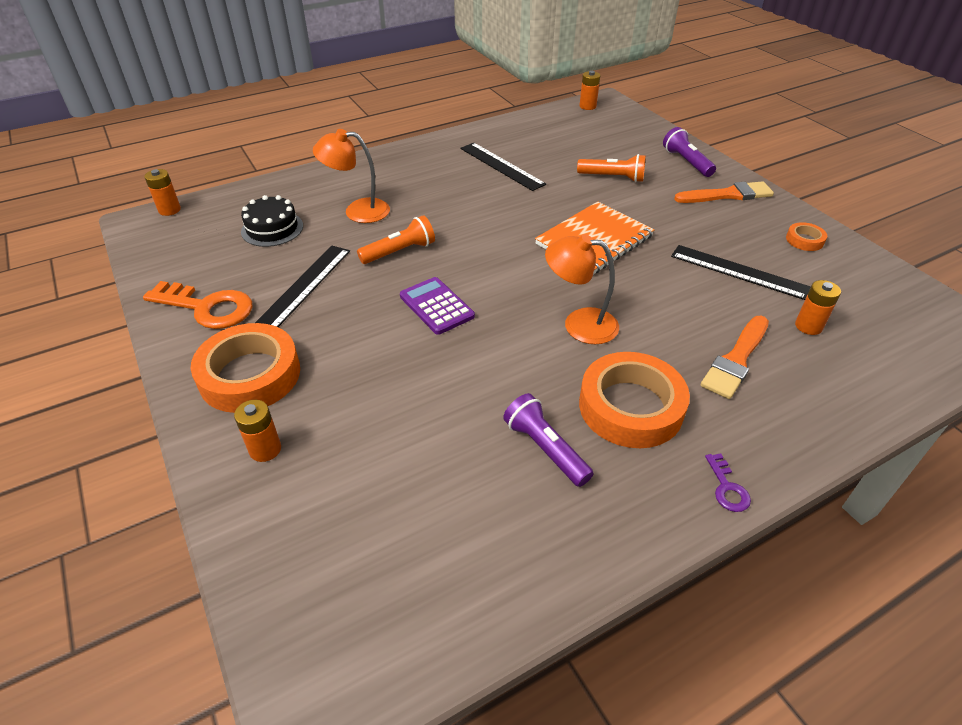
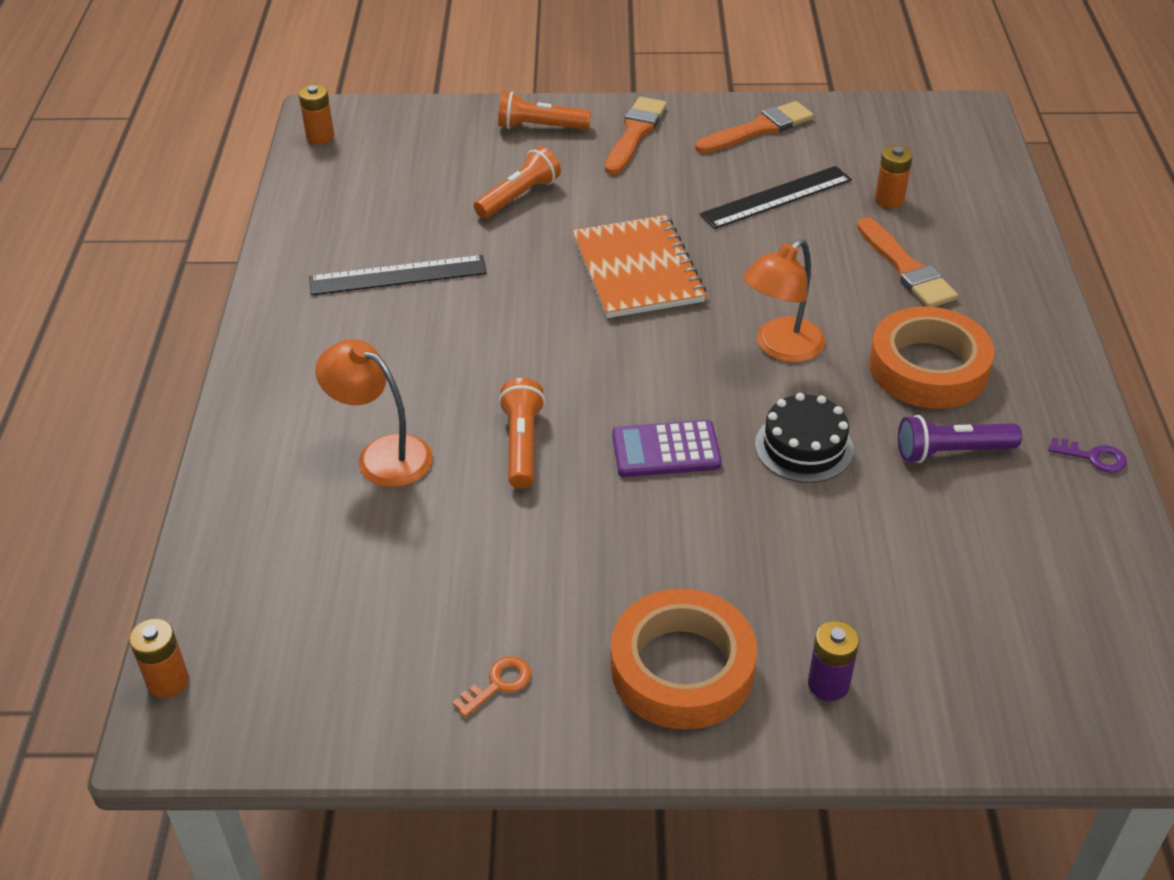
camera: 60 degrees left, 0 degrees up
orange key [143,281,253,329] -> orange key [452,656,531,717], size x0.47
orange battery [234,400,281,462] -> purple battery [808,621,859,701]
black cake [241,195,303,247] -> black cake moved to [755,393,854,483]
black ruler [255,246,350,327] -> none
orange lamp [313,129,390,223] -> orange lamp turned 90 degrees clockwise [315,339,433,487]
purple flashlight [663,127,716,177] -> orange flashlight [498,91,591,130]
purple key [705,453,751,512] -> purple key moved to [1049,437,1127,473]
orange tape [786,222,827,251] -> orange brush [695,101,814,153]

